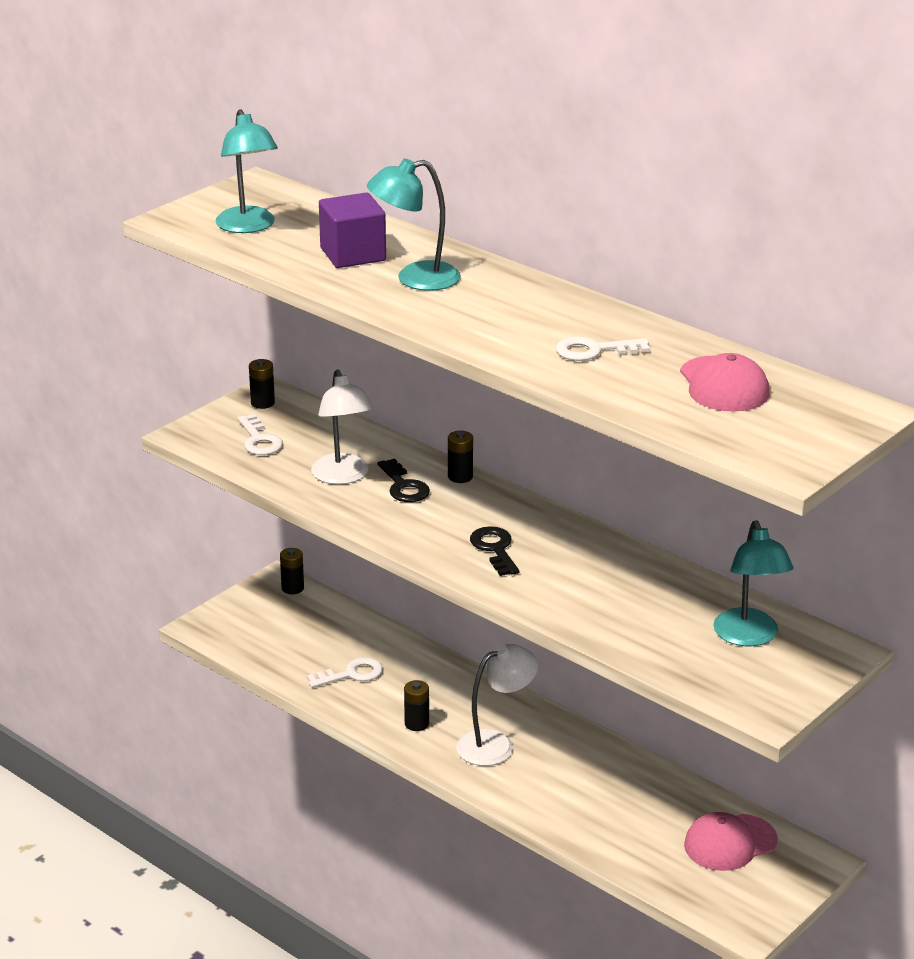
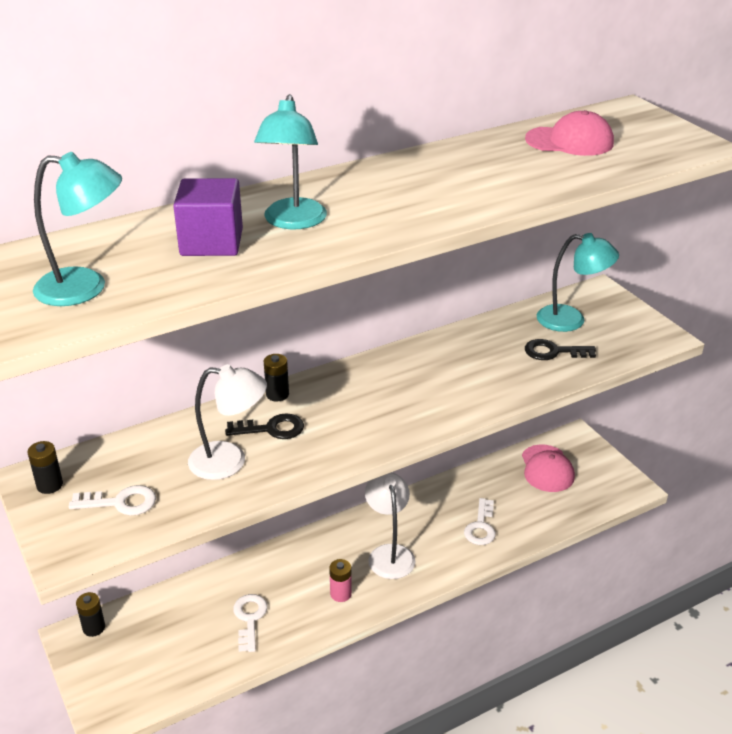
camera: 70 degrees left, 5 degrees up
black battery [404,680,429,731] -> pink battery [329,559,352,602]
black key [470,526,519,576] -> black key moved to [525,339,596,360]
white key [556,337,650,361] -> white key moved to [464,498,496,545]

